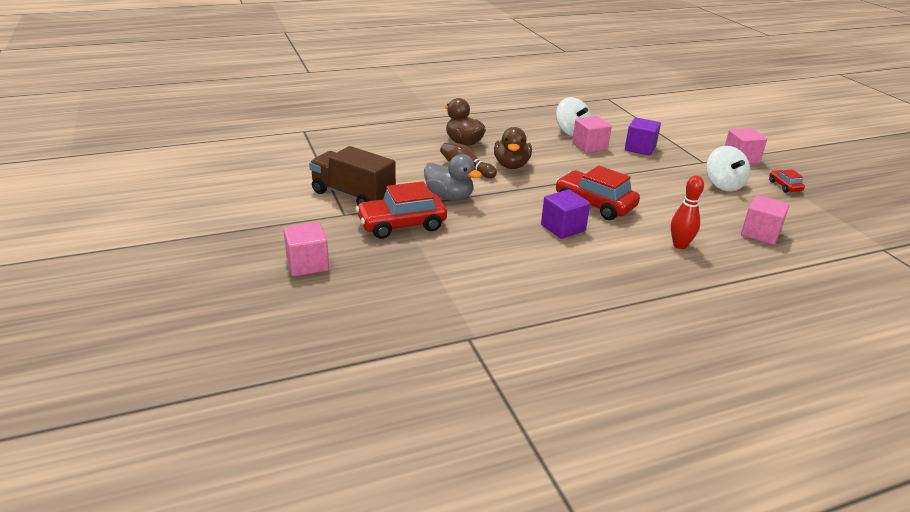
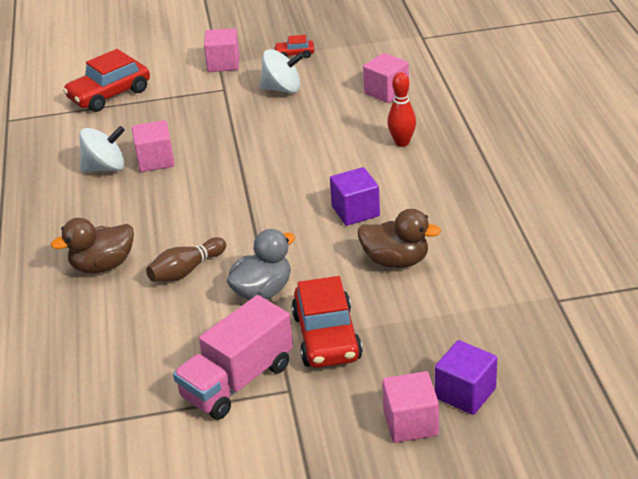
camera: 75 degrees left, 5 degrees up
brown truck [309,146,396,205] -> pink truck [173,295,293,420]
brown duck [494,127,532,169] -> brown duck moved to [358,209,441,268]
red car [555,166,640,220] -> red car moved to [63,49,150,112]
purple cube [625,117,661,156] -> purple cube moved to [435,340,497,415]

